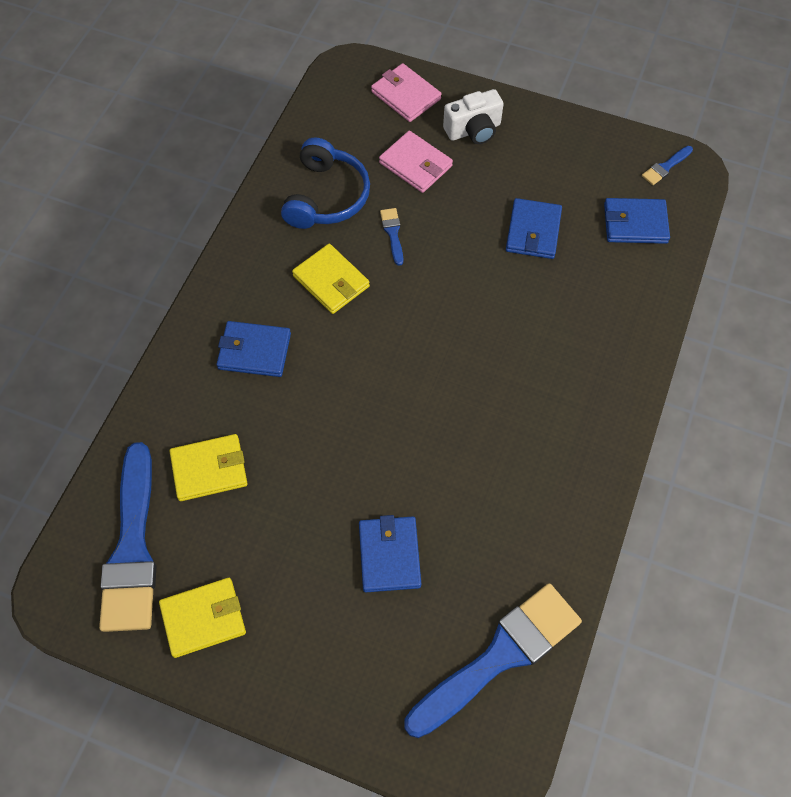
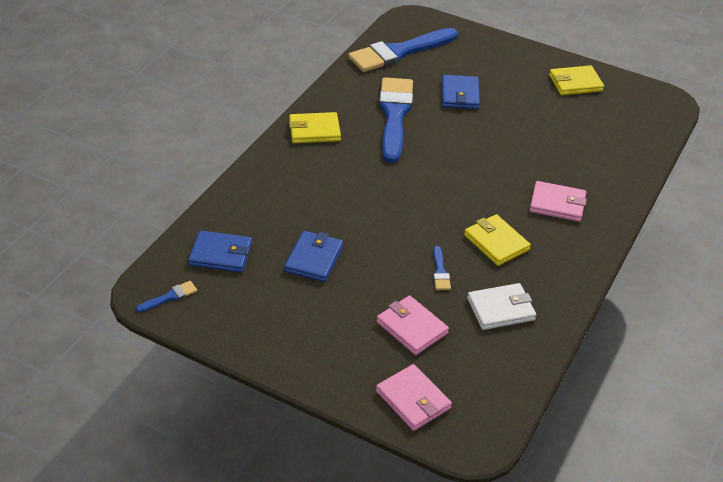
camera: 175 degrees left, 20 degrees down
blue brush [99,442,157,632] -> blue brush moved to [379,77,413,163]
yellow wallet [170,434,248,501] -> yellow wallet moved to [289,112,341,143]
blue wallet [217,321,291,377] -> pink wallet [529,181,587,222]
blue headphones [281,137,370,229] -> white wallet [467,283,536,330]
white camera [443,89,504,144] -> none

